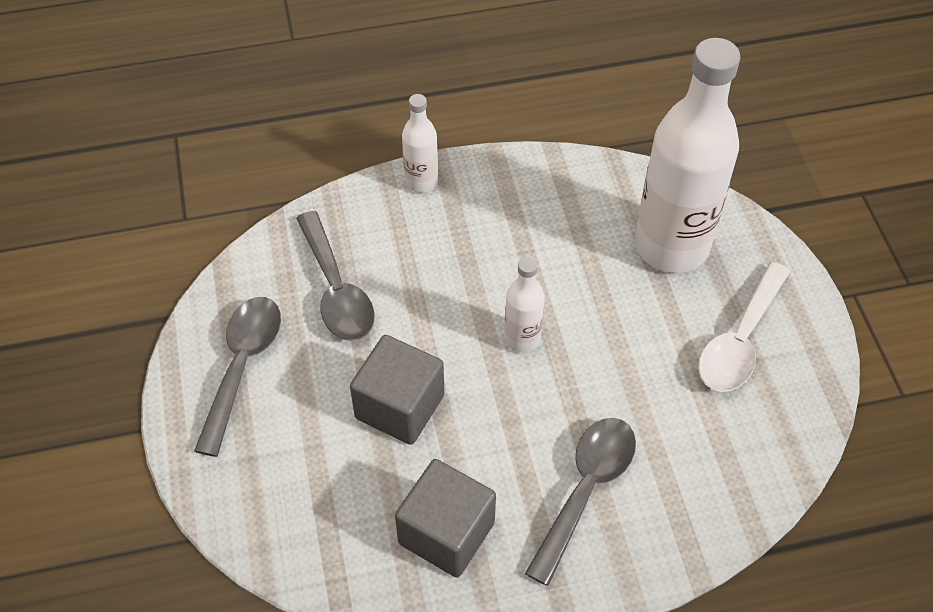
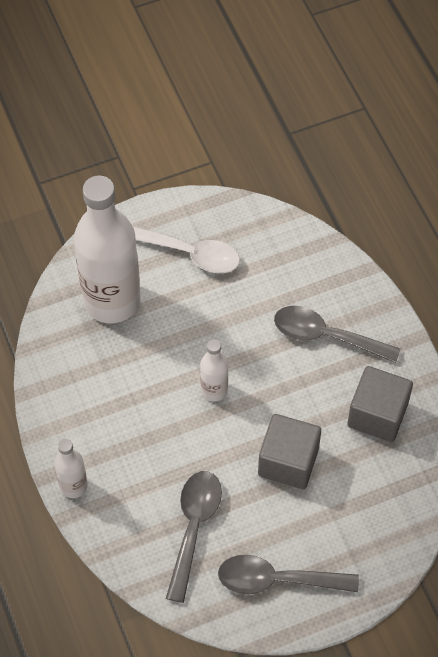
camera: 100 degrees left, 5 degrees up
grey spoon [296,211,374,341] -> grey spoon turned 45 degrees counterclockwise [166,471,222,603]

